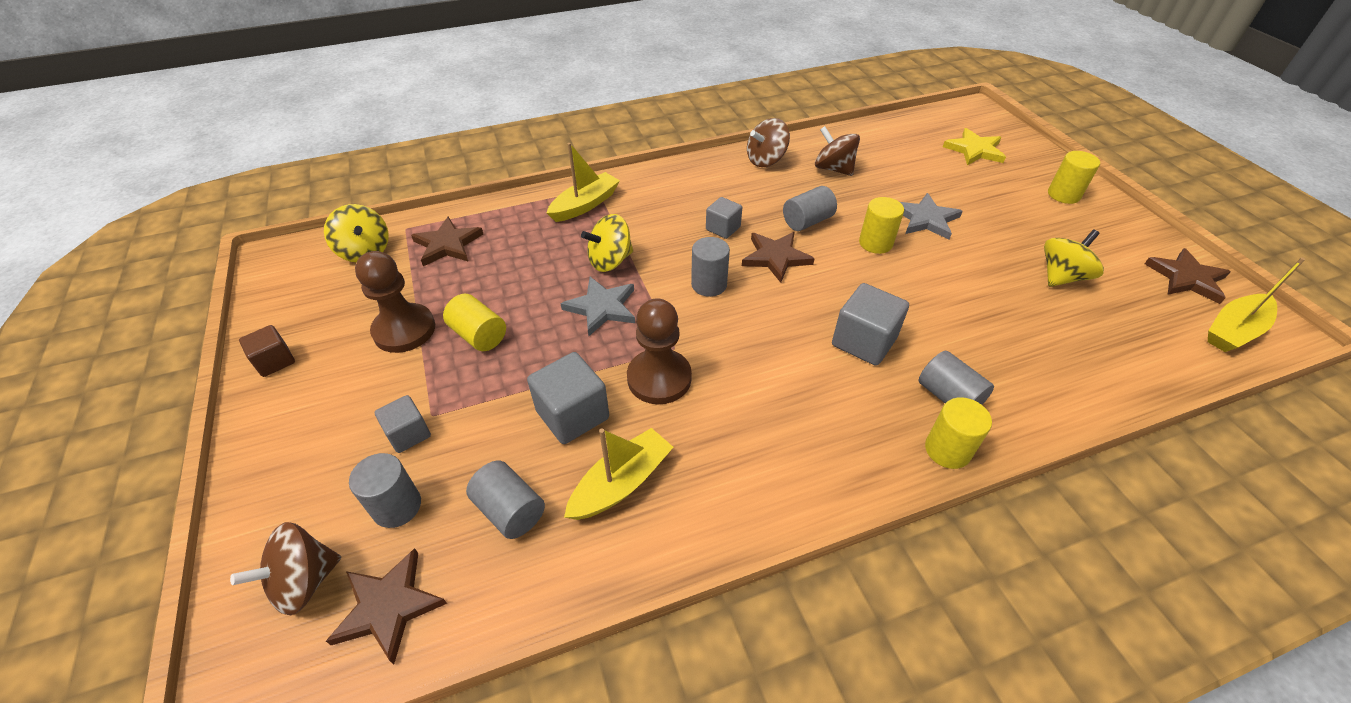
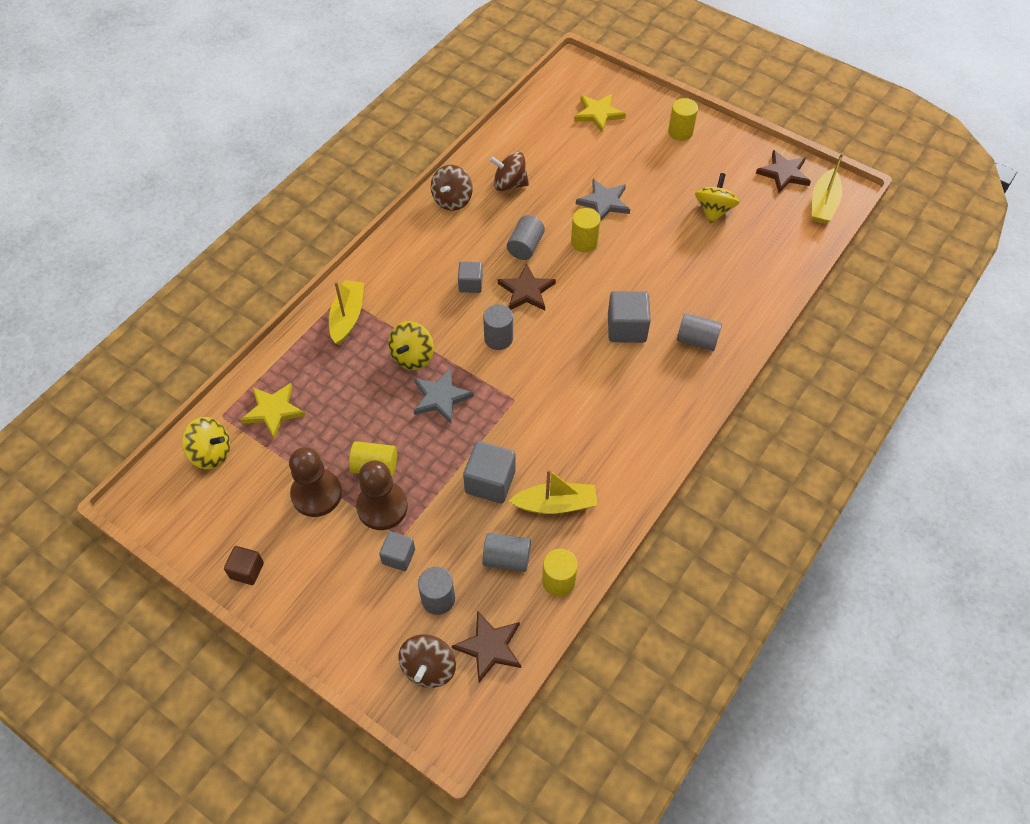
camera: 35 degrees left, 10 degrees up
brown star [411,217,483,266] -> yellow star [240,383,305,439]
yellow boat [564,428,673,520] -> yellow boat turned 75 degrees clockwise [509,469,597,514]
brown pawn [627,298,692,404] -> brown pawn moved to [356,460,408,530]
yellow cylinder [925,397,992,469] -> yellow cylinder moved to [542,549,578,597]

